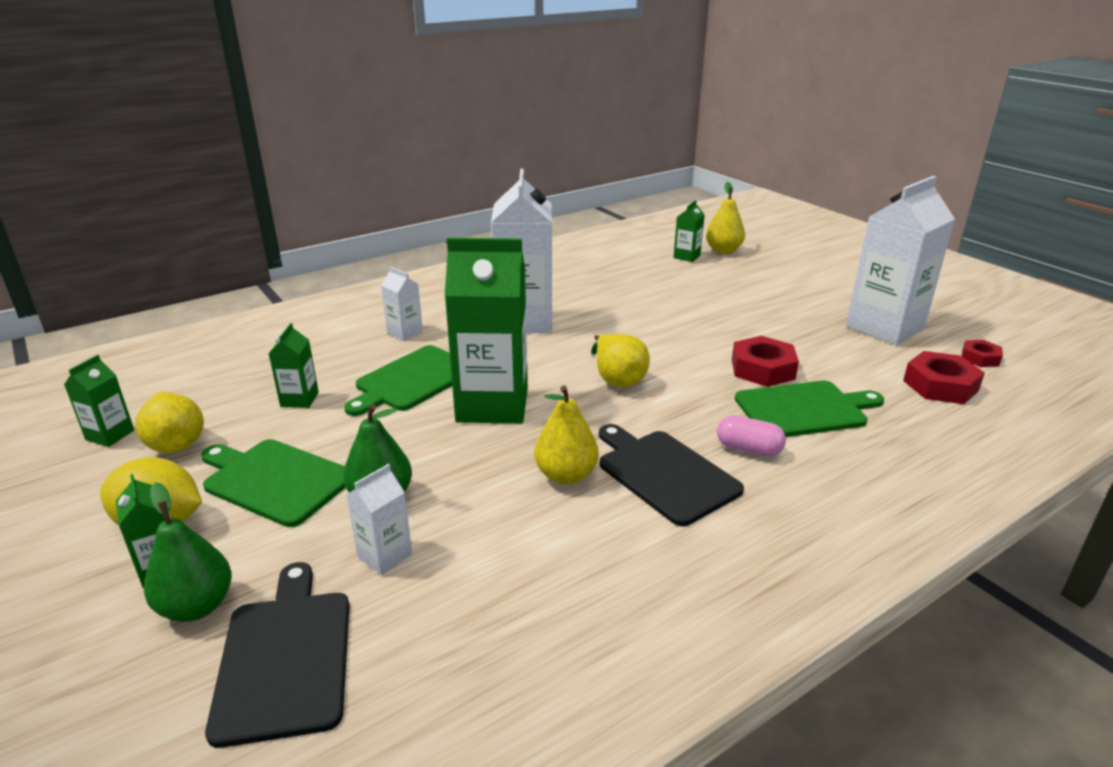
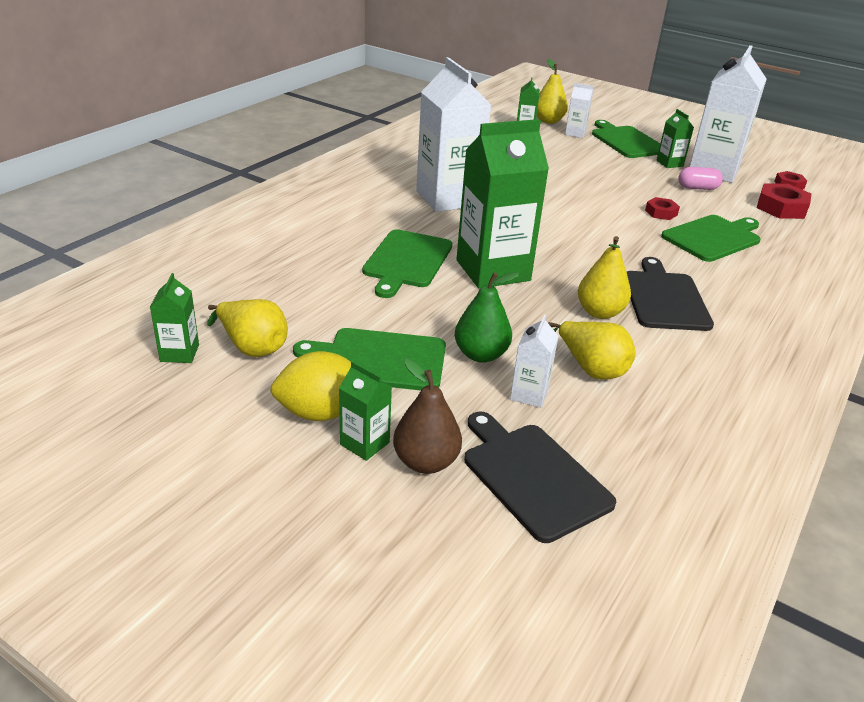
camera: 25 degrees left, 5 degrees up
green pear [144,482,232,622] -> brown pear [393,358,462,474]
green carton [268,323,319,408] -> green carton moved to [657,109,694,168]
white carton [381,267,423,341] -> white carton moved to [565,83,593,138]
yellow pear [591,334,650,387] -> yellow pear moved to [548,321,636,380]
black cutting board [599,424,744,526] -> black cutting board turned 60 degrees clockwise [627,257,714,331]
pink capsule [717,415,786,457] -> pink capsule moved to [678,167,723,190]
red nut [732,336,799,387] -> red nut [645,197,680,220], size x0.59
none -> green cutting board [592,120,660,158]

